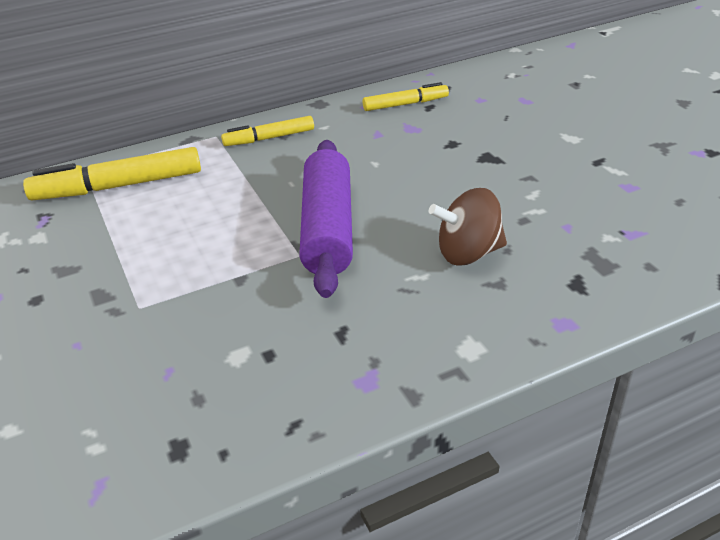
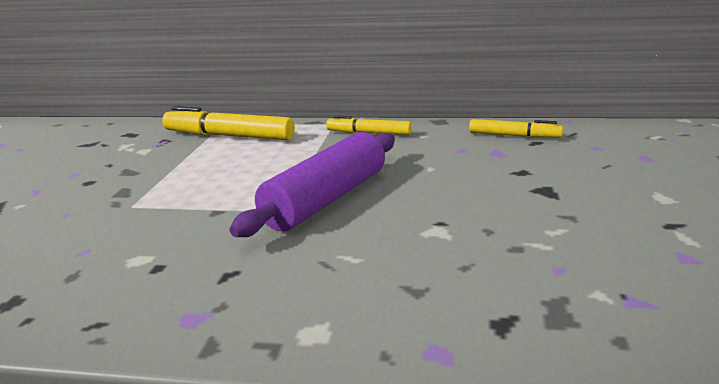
camera: 35 degrees right, 15 degrees down
brown spinning top [429,188,507,266] -> none

